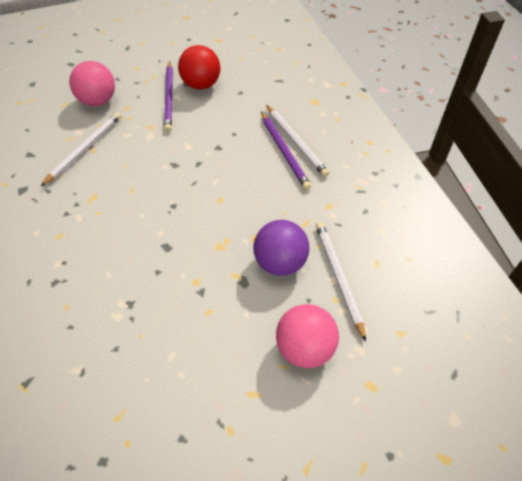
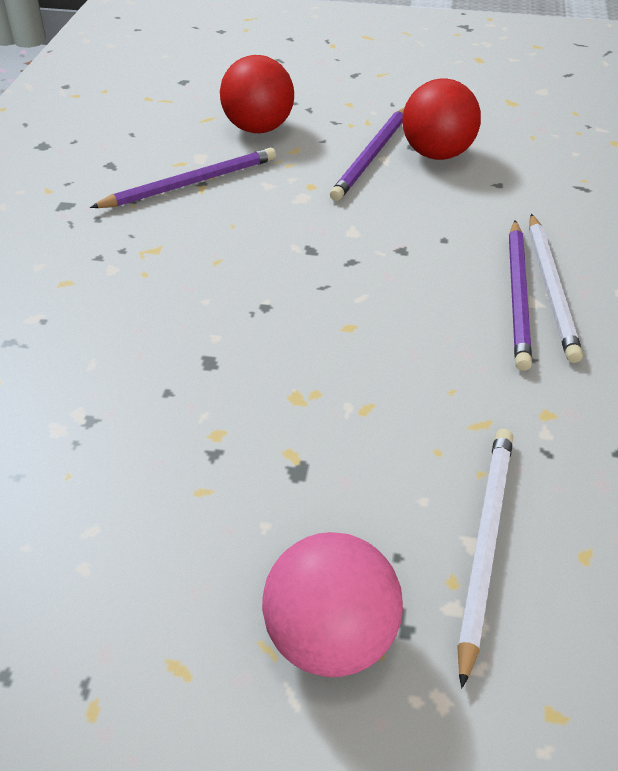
camera: 30 degrees right, 10 degrees down
white pencil [40,112,121,187] -> purple pencil [90,148,276,208]
pink ball [69,61,115,106] -> red ball [220,55,294,133]
purple ball [253,220,310,276] -> none

